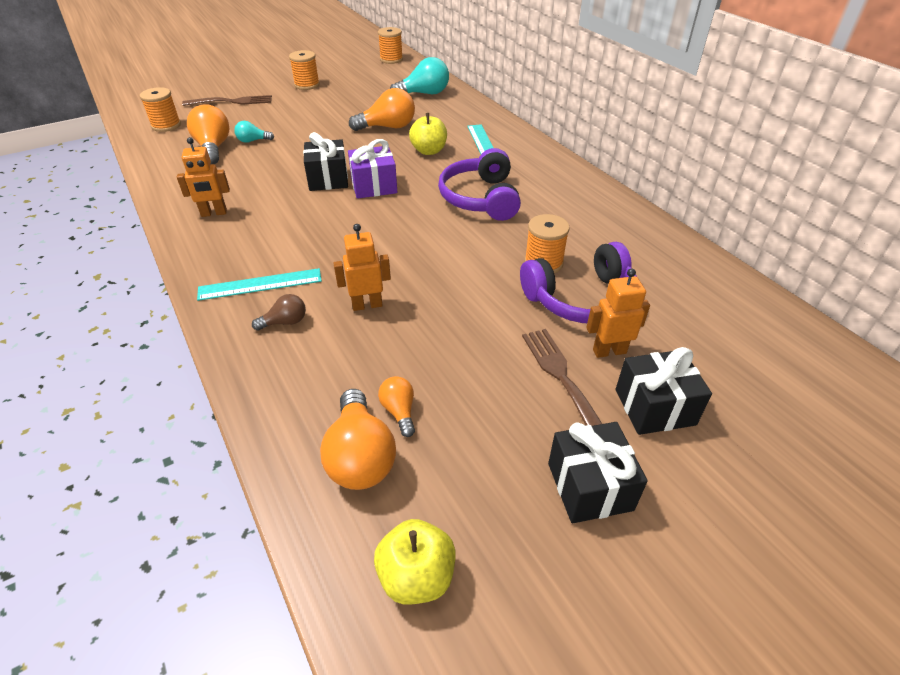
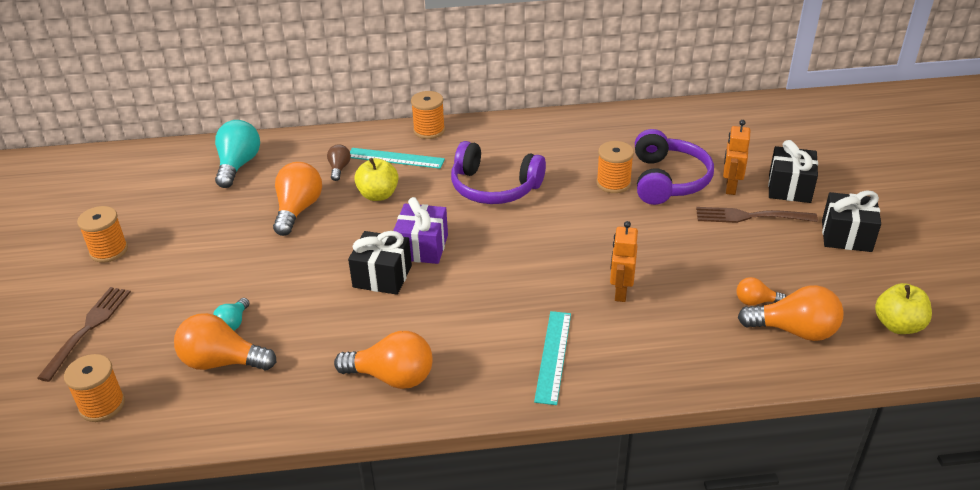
camera: 65 degrees left, 5 degrees down
orange robot [177,137,230,217] -> orange light bulb [334,331,433,389]
brown light bulb [252,294,306,331] -> brown light bulb moved to [327,144,351,181]
orange spool [378,27,403,64] -> orange spool moved to [411,91,445,139]

